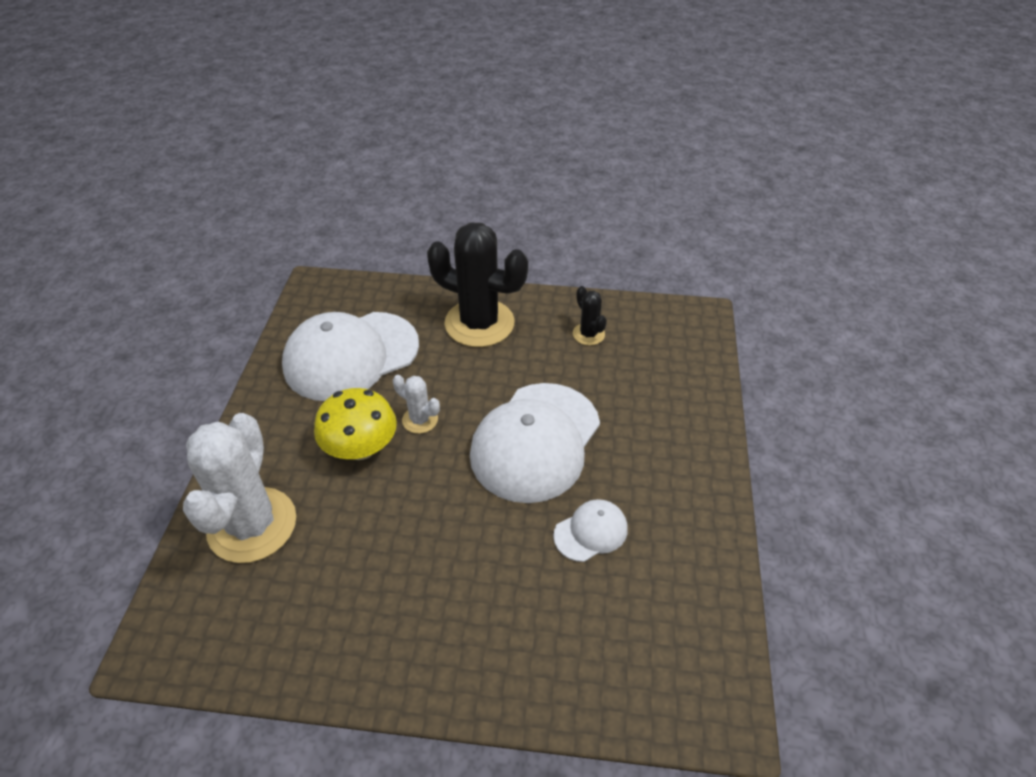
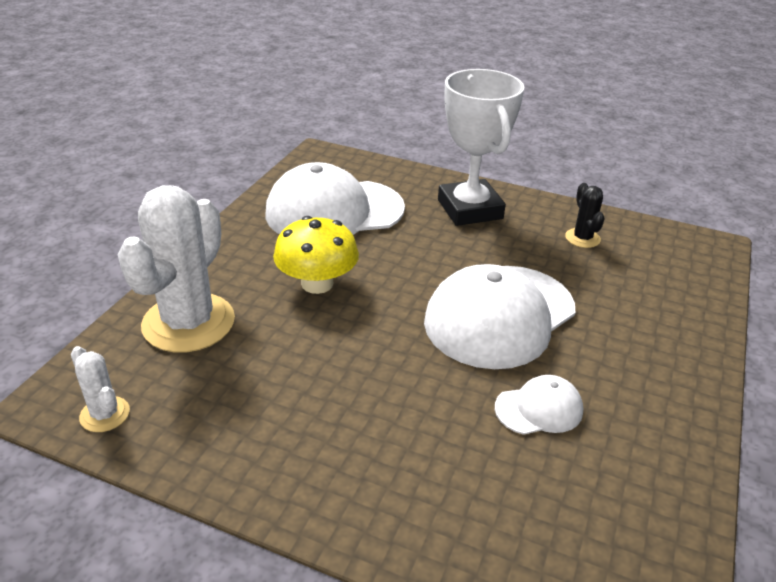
camera: 15 degrees right, 10 degrees down
white cactus [393,375,440,434] -> white cactus moved to [71,346,130,432]
black cactus [427,223,528,347] -> white trophy [438,69,525,226]

